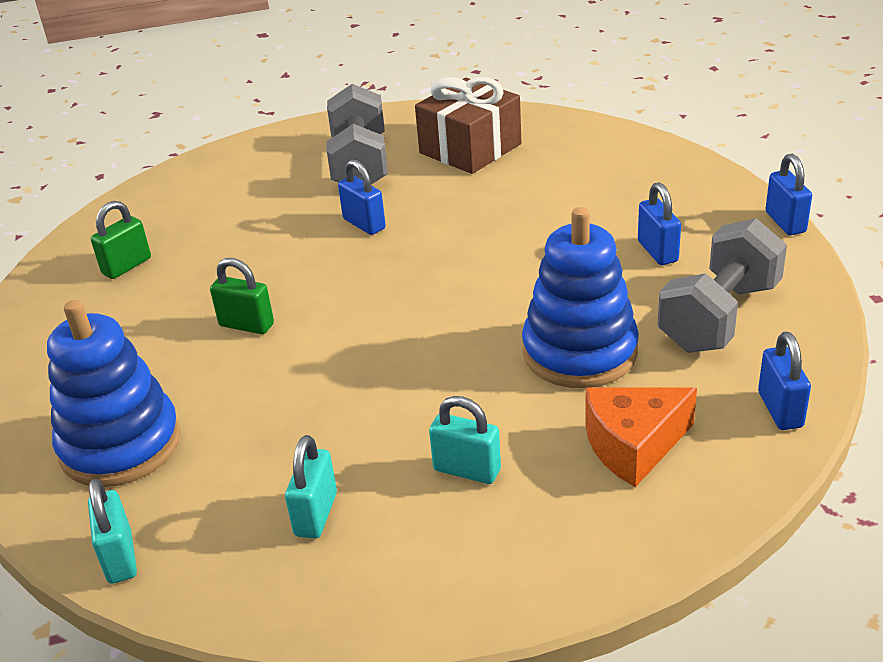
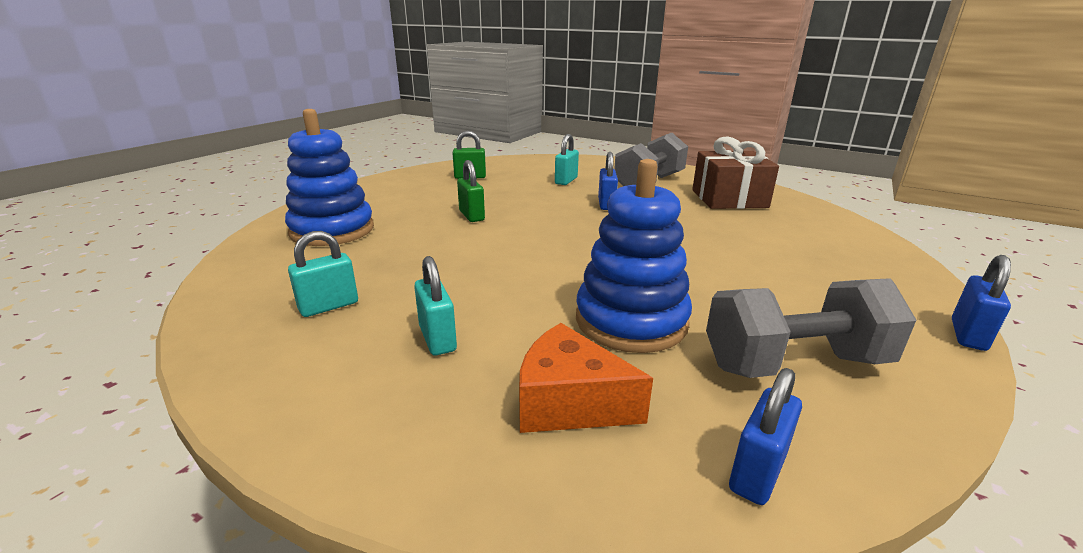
camera: 40 degrees right, 10 degrees down
turquoise padlock [88,479,137,584] -> turquoise padlock moved to [555,134,579,185]
blue padlock [638,182,681,265] -> none

